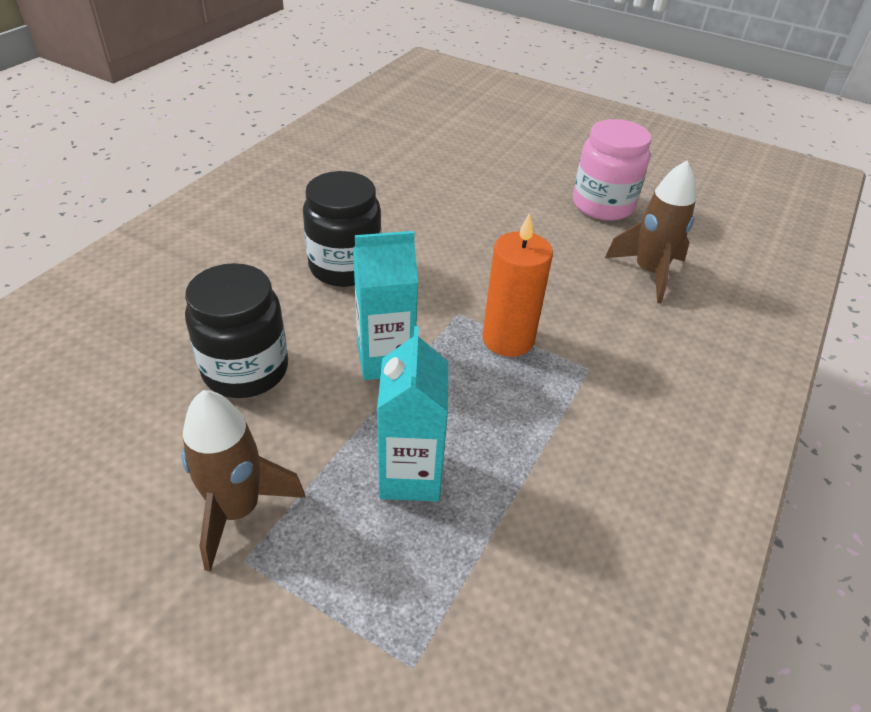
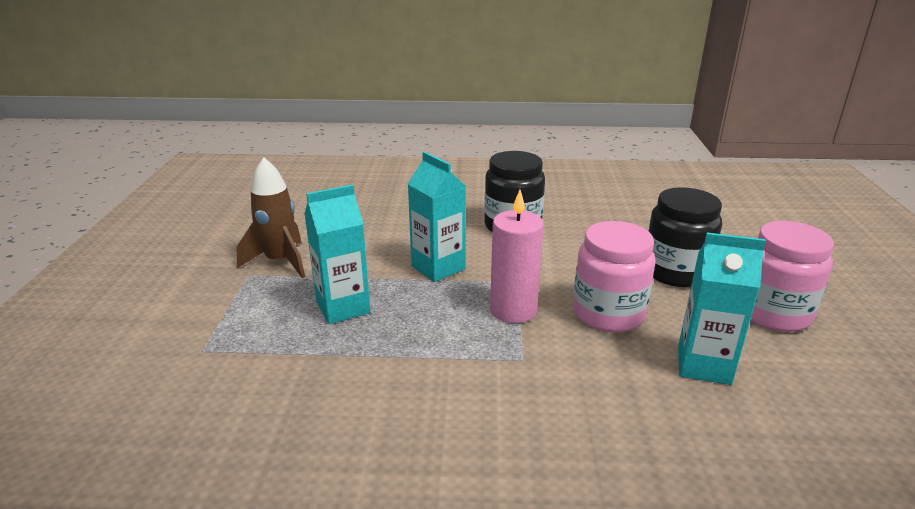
camera: 65 degrees right, 15 degrees down
black jar [185,263,288,398] -> black jar moved to [648,187,722,287]
orange candle [482,213,553,357] -> pink candle [490,190,544,323]
brown rocket [605,161,696,303] -> turquoise carton [678,233,766,385]
none -> pink jar [573,221,656,333]

